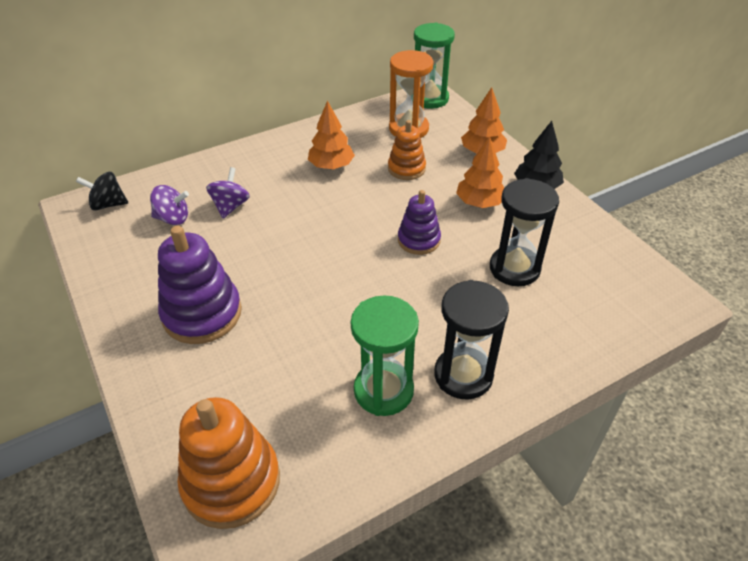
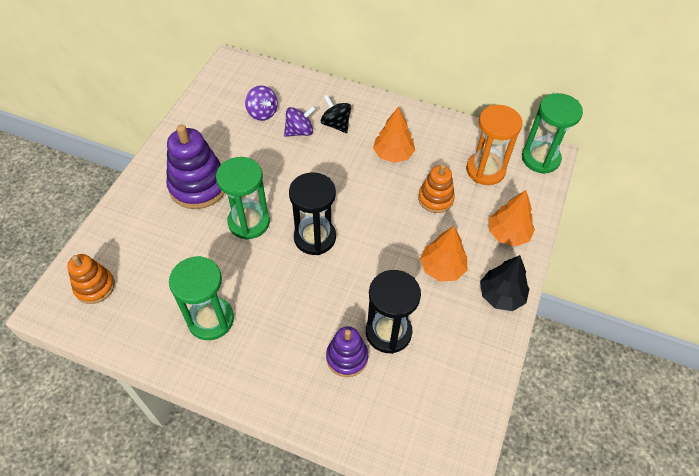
camera: 50 degrees right, 10 degrees up
black spinning top [76,172,128,211] -> black spinning top moved to [321,95,351,133]
orange stacking toy [177,397,280,529] -> orange stacking toy [67,254,115,304], size x0.61
purple stacking toy [398,190,441,255] -> purple stacking toy moved to [326,326,368,377]
black hourglass [434,280,509,400] -> black hourglass moved to [289,172,336,255]
none -> green hourglass [216,157,270,240]

